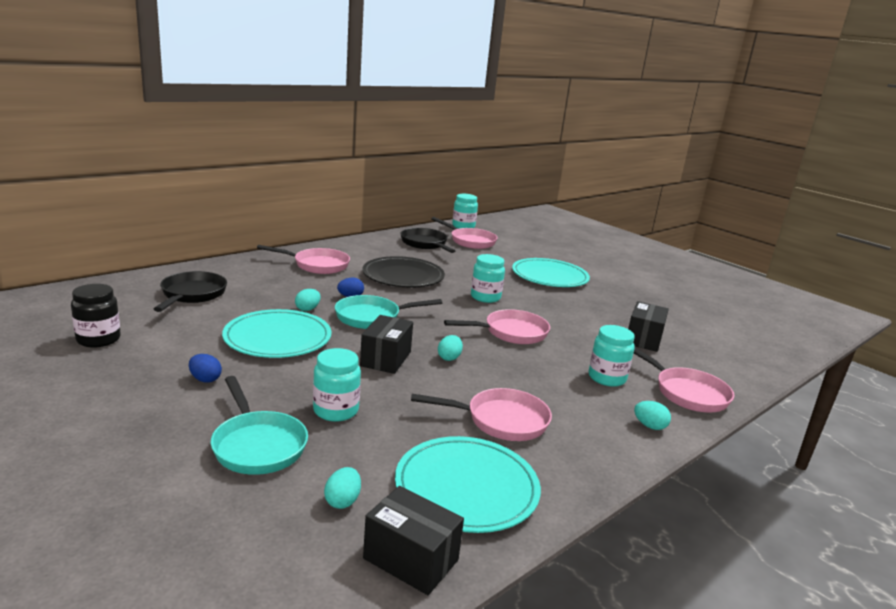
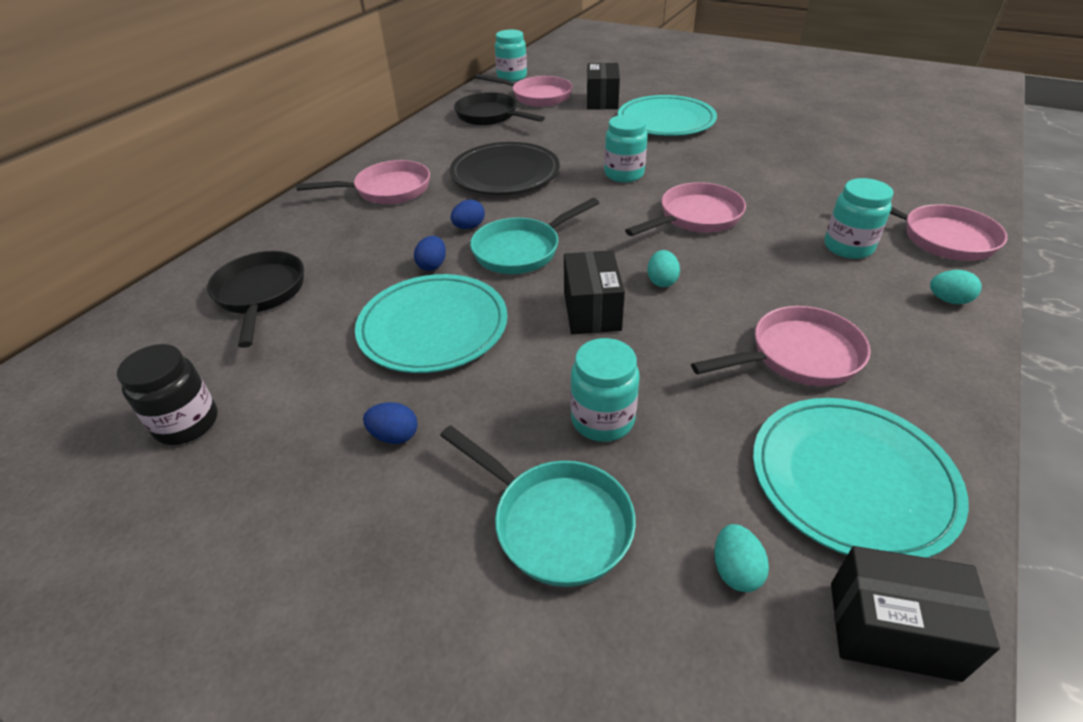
camera: 15 degrees left, 20 degrees up
turquoise egg [295,289,320,311] -> blue egg [414,236,446,271]
black box [628,301,669,352] -> black box moved to [587,63,620,110]

